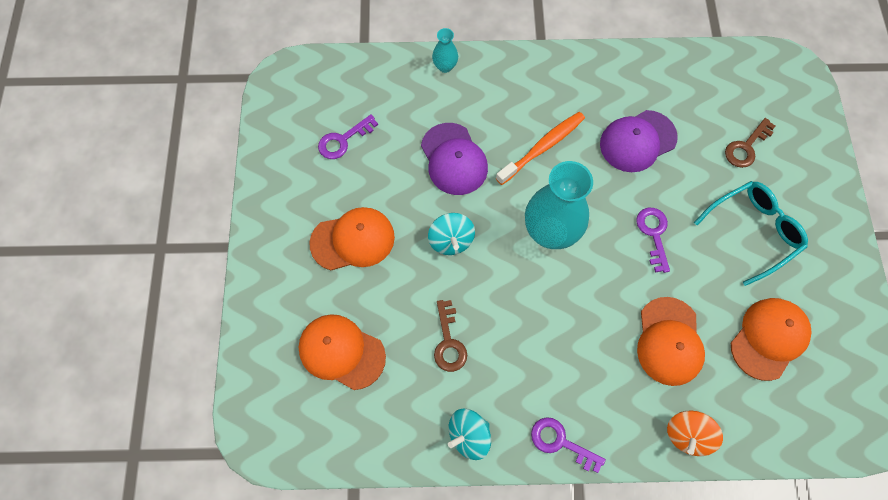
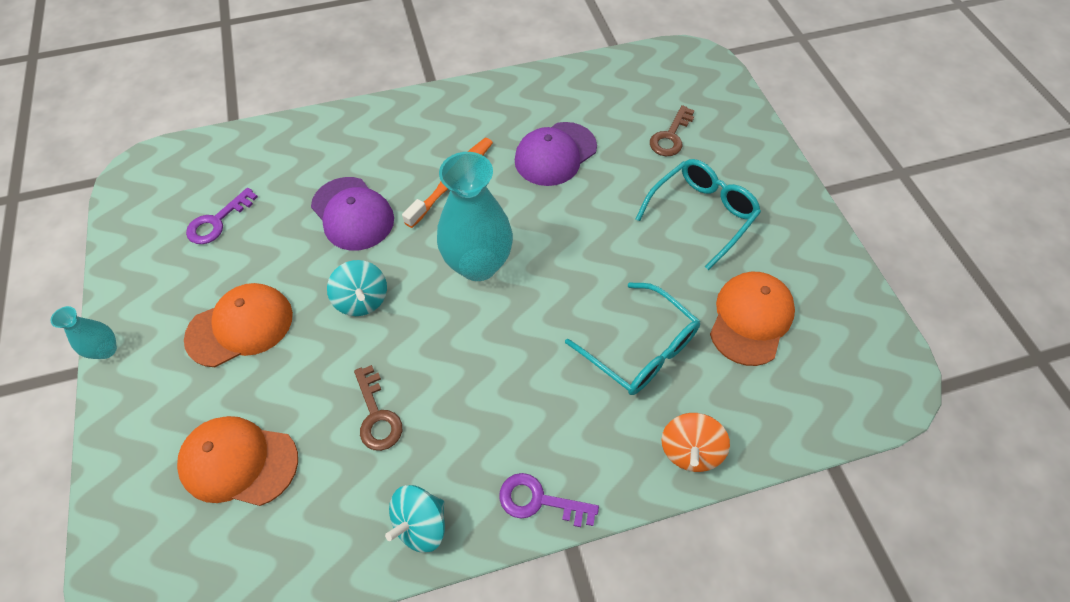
camera: 15 degrees left, 10 degrees down
turquoise vase [432,28,458,73] -> turquoise vase moved to [51,306,117,359]
purple key [636,208,670,273] -> none
orange cap [637,297,705,386] -> turquoise glasses [565,282,700,395]

